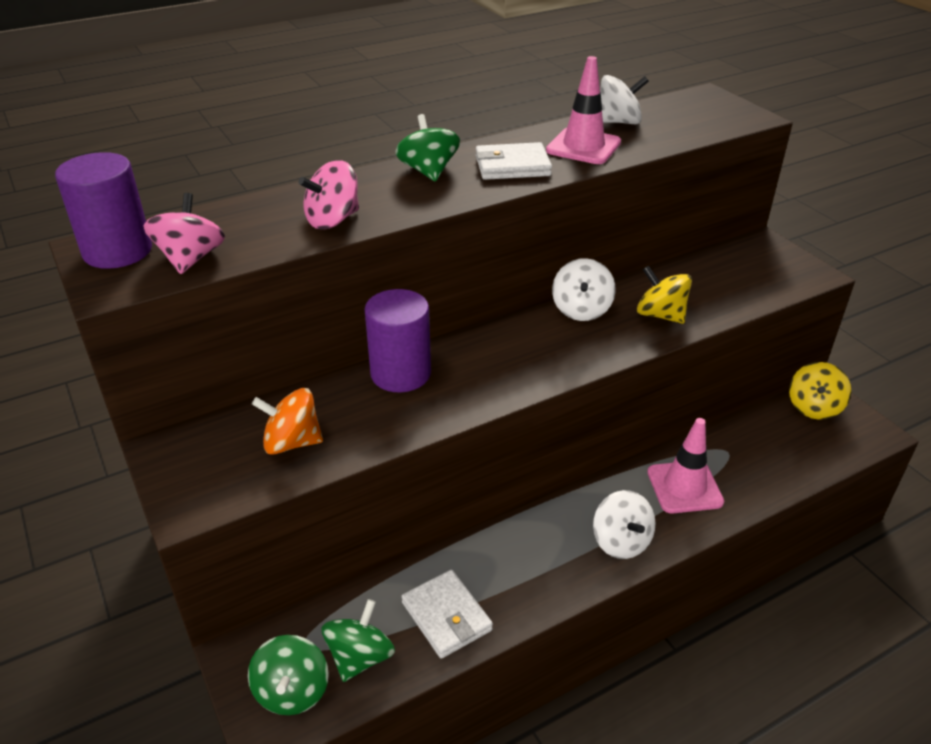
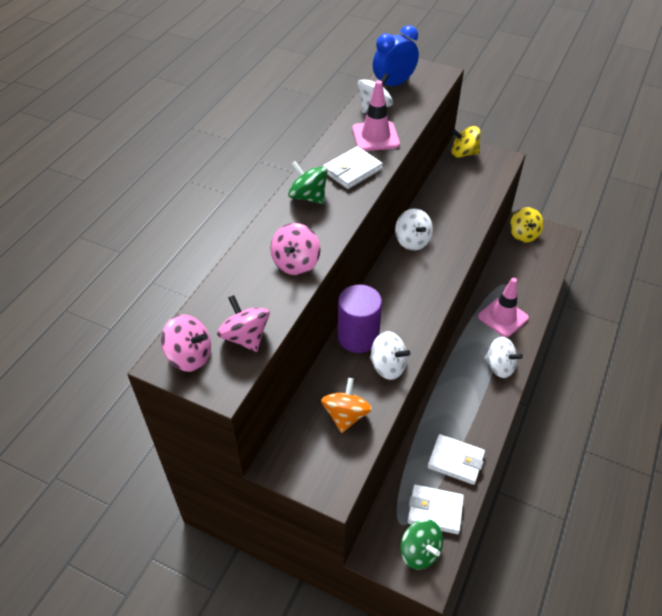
camera: 35 degrees left, 10 degrees up
purple cylinder [55,152,152,269] -> pink spinning top [161,314,211,372]
orange spinning top [252,388,323,455] -> orange spinning top turned 135 degrees clockwise [321,378,372,433]
green spinning top [321,599,395,682] -> white wallet [408,485,464,534]
yellow spinning top [637,266,692,324] -> yellow spinning top moved to [451,126,481,158]
none -> white spinning top [370,331,410,380]
none -> blue clock [373,25,419,87]

